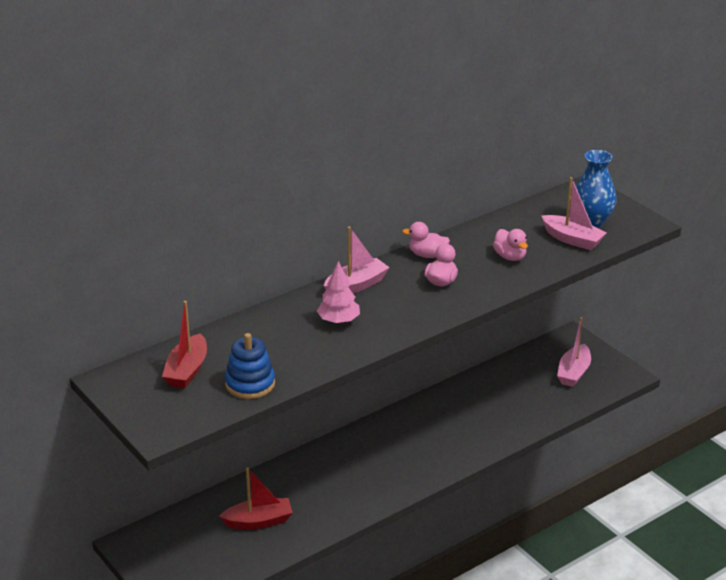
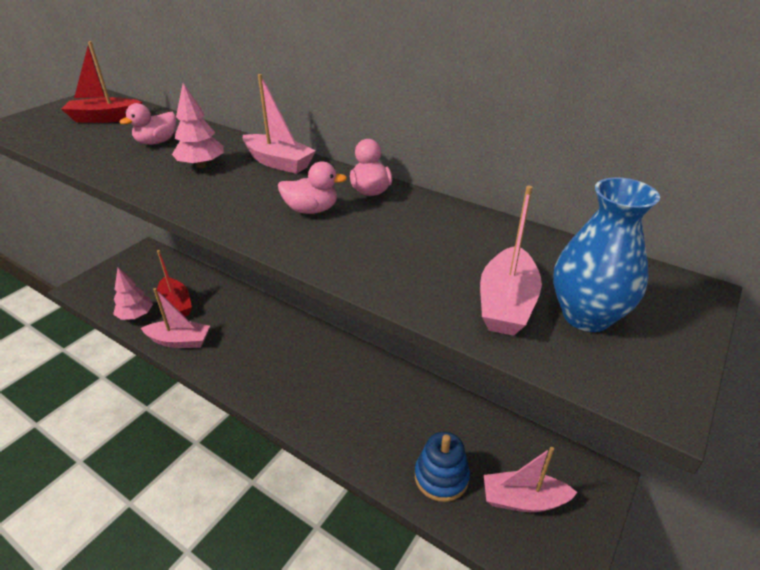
camera: 70 degrees right, 5 degrees up
blue stacking toy [225,333,275,399] -> blue stacking toy moved to [415,432,470,502]
pink duck [493,229,528,261] -> pink duck moved to [120,103,176,145]
none -> pink tree [113,268,153,320]
none -> pink boat [141,288,210,348]

